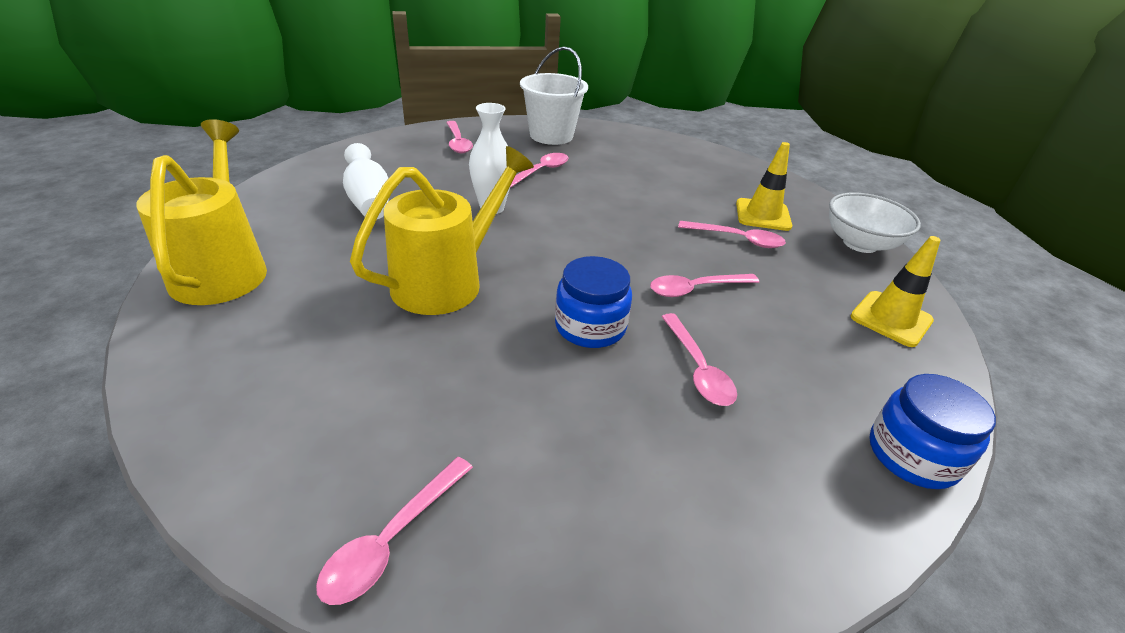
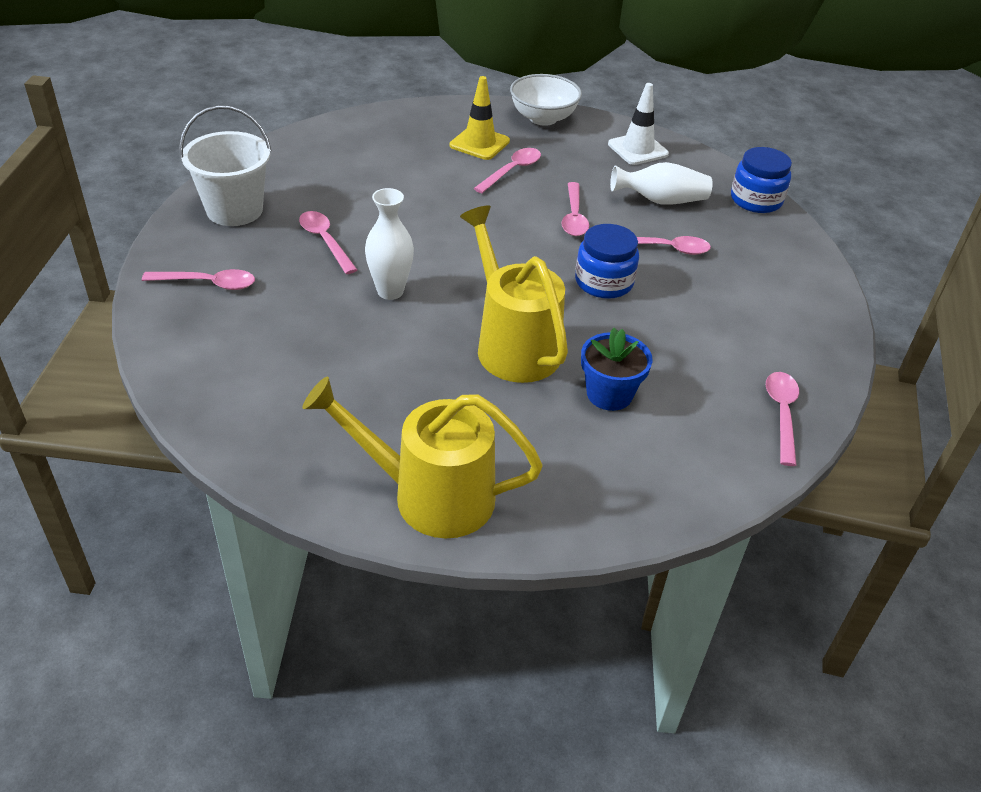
camera: 70 degrees left, 5 degrees up
pink spoon [316,457,473,605] -> pink spoon turned 135 degrees counterclockwise [766,372,799,466]
white vase [343,143,389,219] -> white vase moved to [610,162,712,205]
yellow traffic cone [851,236,940,347] -> white traffic cone [608,83,669,165]
none -> blue flower pot [581,328,653,411]

